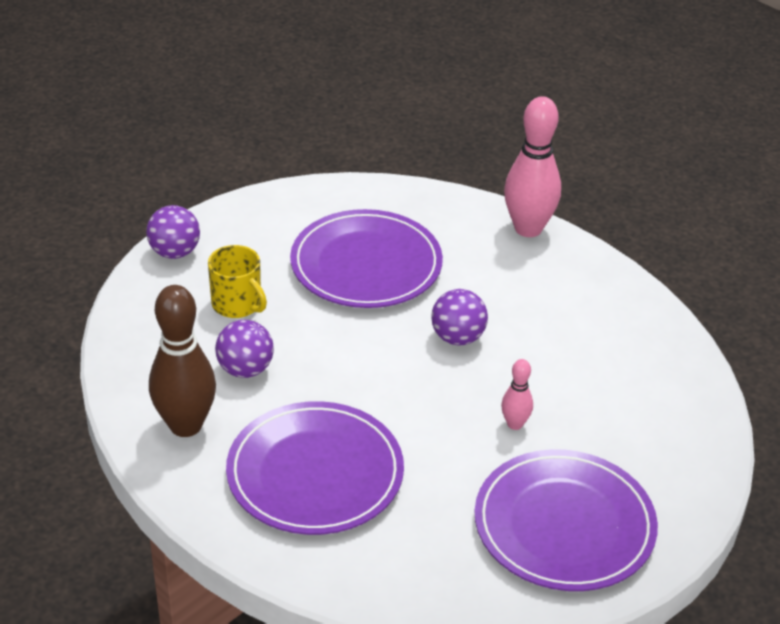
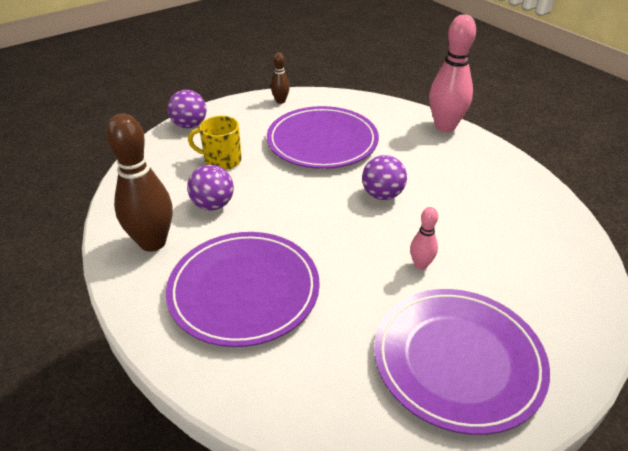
camera: 10 degrees right, 0 degrees up
yellow mug [208,245,267,318] -> yellow mug turned 135 degrees clockwise [188,116,242,170]
none -> brown bowling pin [271,52,290,104]

